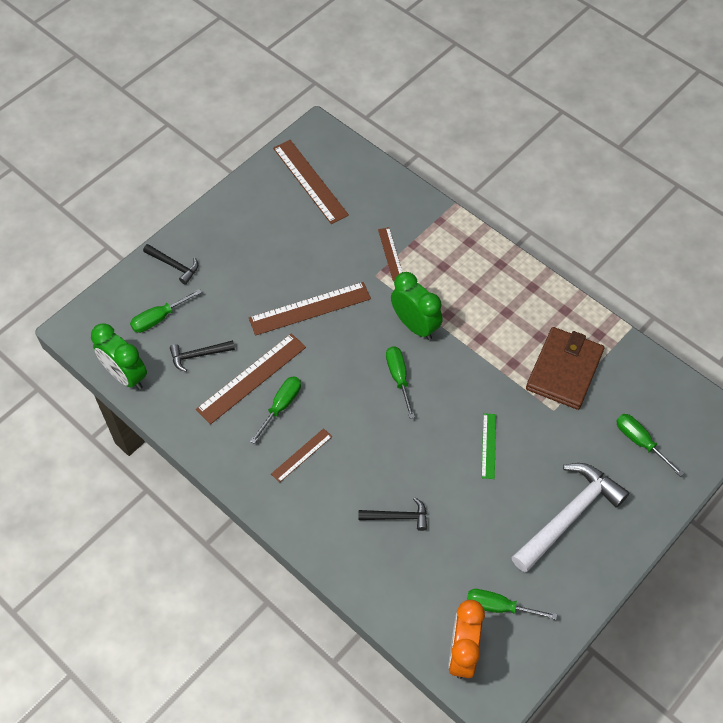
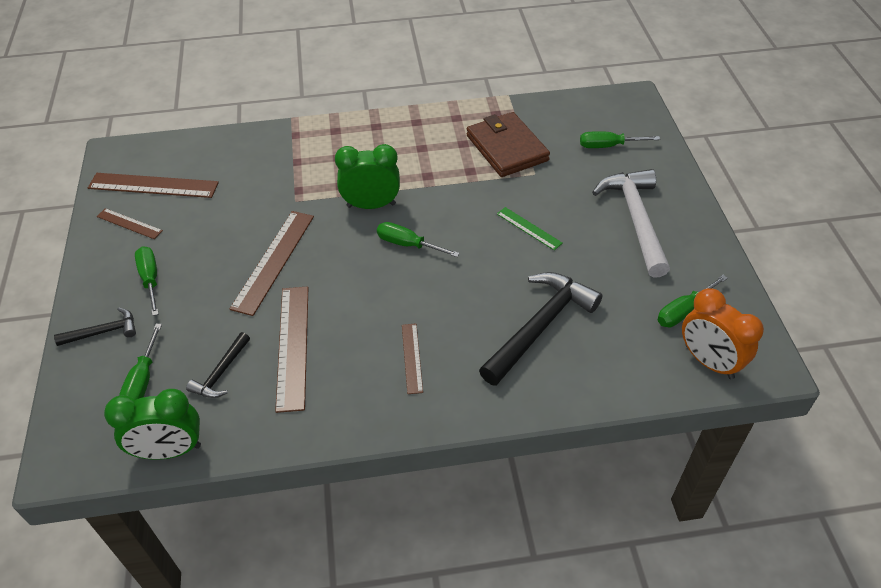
camera: 50 degrees left, 10 degrees down
green screwdriver [250,376,301,444] -> green screwdriver moved to [135,246,159,316]
black hammer [359,497,427,531] -> black hammer [479,272,603,386], size x1.97
brown ruler [378,227,402,282] -> brown ruler moved to [97,208,163,239]

